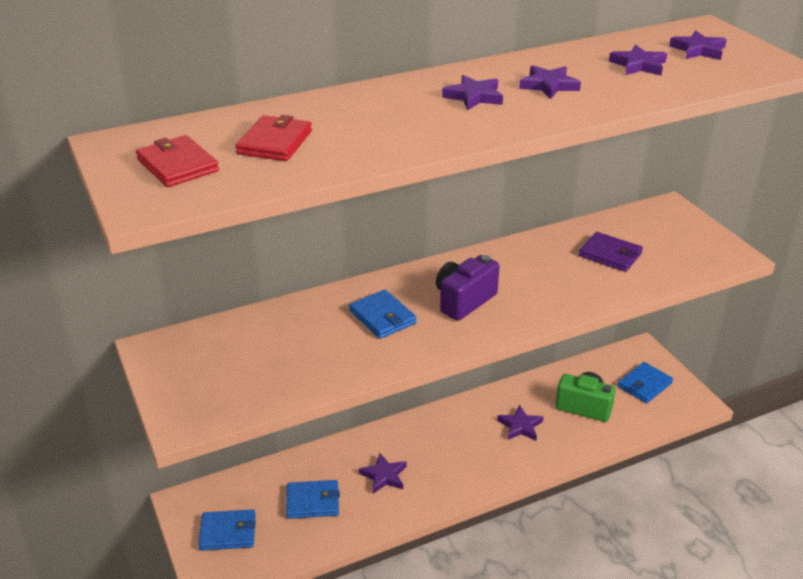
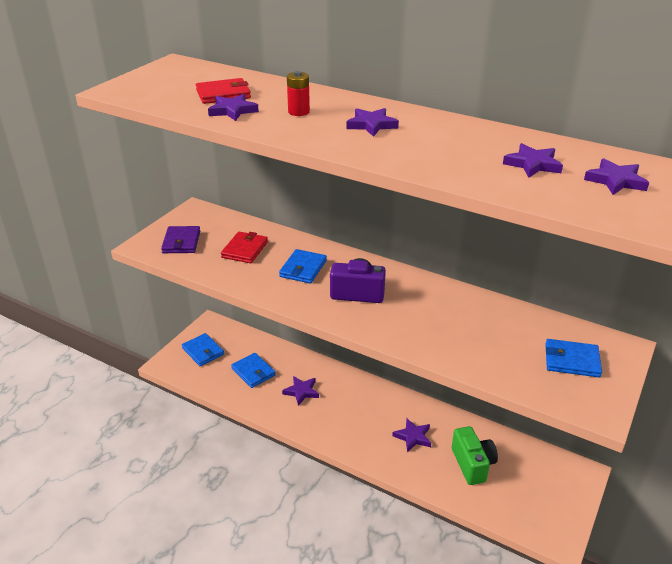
camera: 55 degrees right, 0 degrees up
red wallet [136,135,219,187] -> red wallet moved to [221,232,268,263]
purple star [519,65,581,99] -> purple star moved to [208,94,259,121]
purple wallet [579,232,643,272] -> purple wallet moved to [161,226,200,253]
blue wallet [617,362,673,404] -> blue wallet moved to [545,339,602,377]
none -> red battery [287,71,310,116]

